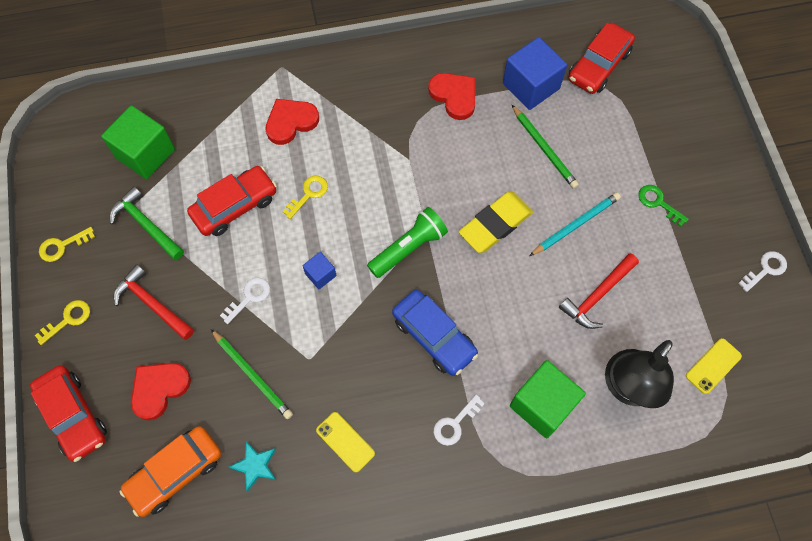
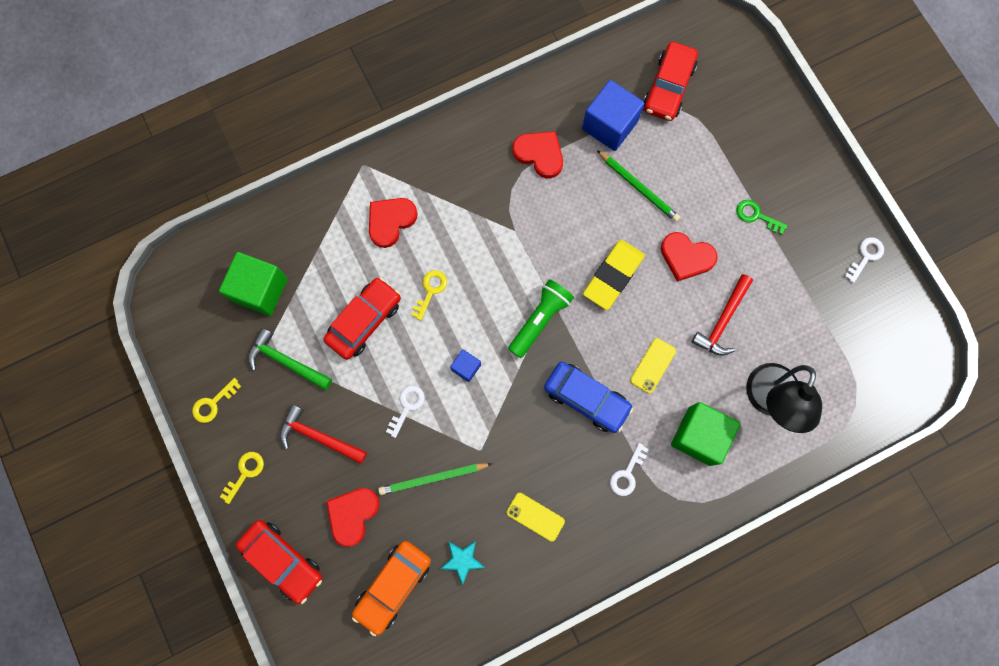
camera: 15 degrees left, 10 degrees up
green pencil [211,329,293,419] -> green pencil turned 135 degrees clockwise [378,463,492,495]
turquoise pencil [529,192,621,256] -> red heart [661,232,718,282]
yellow phone [686,338,742,394] -> yellow phone moved to [630,338,676,394]

